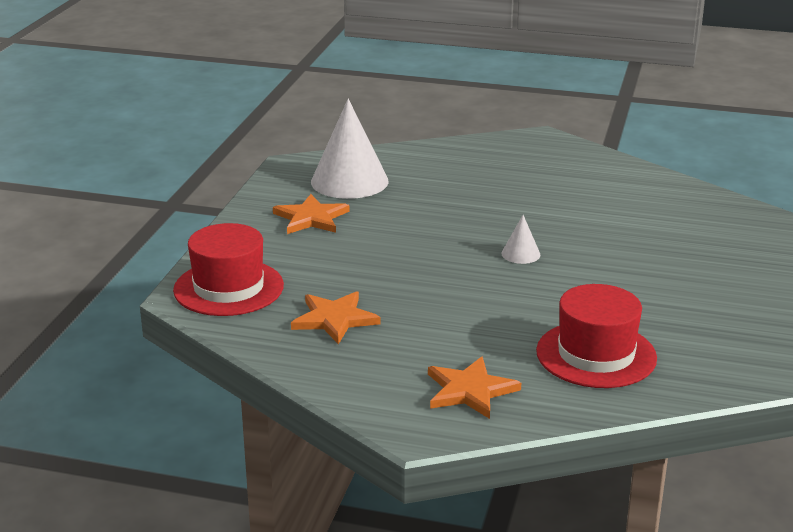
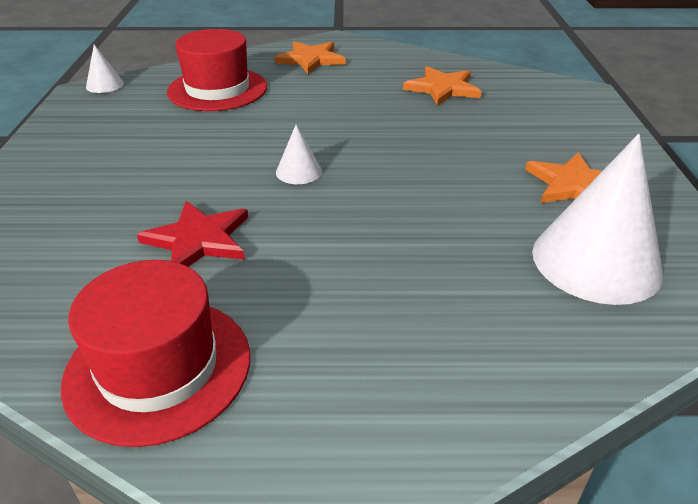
camera: 165 degrees right, 10 degrees up
red hat [173,223,284,316] -> red hat moved to [61,260,250,447]
none -> white cone [86,45,124,93]
none -> red star [137,201,248,267]

